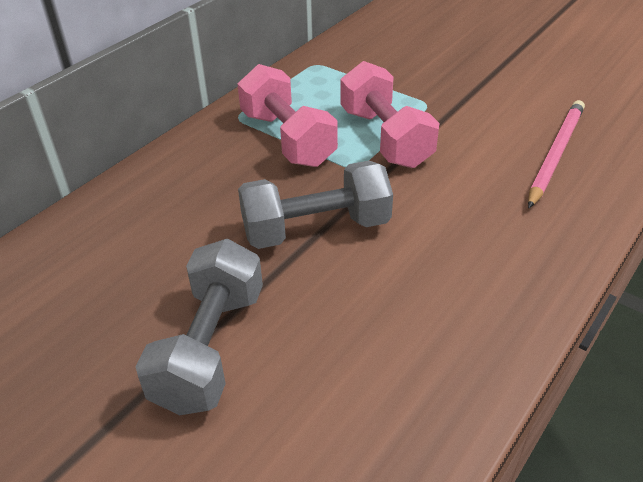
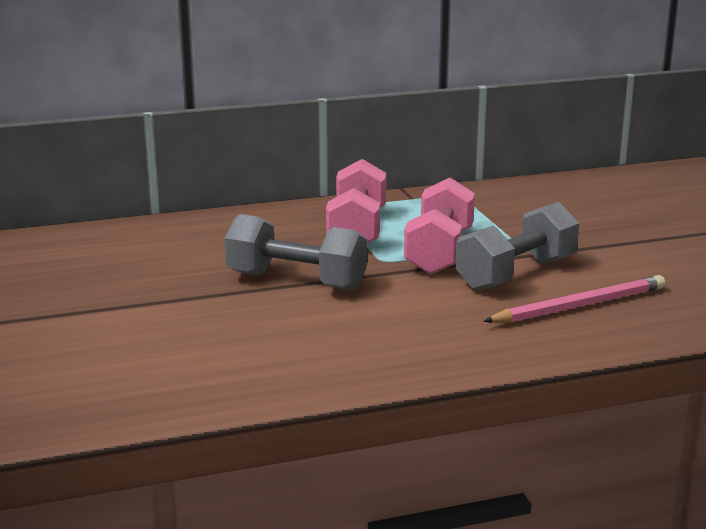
camera: 35 degrees right, 20 degrees down
grey dumbbell [136,239,263,415] -> grey dumbbell moved to [455,202,579,291]

